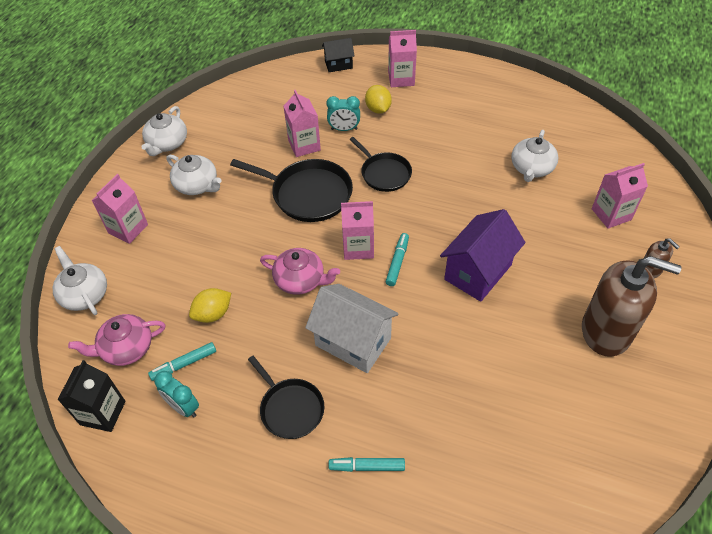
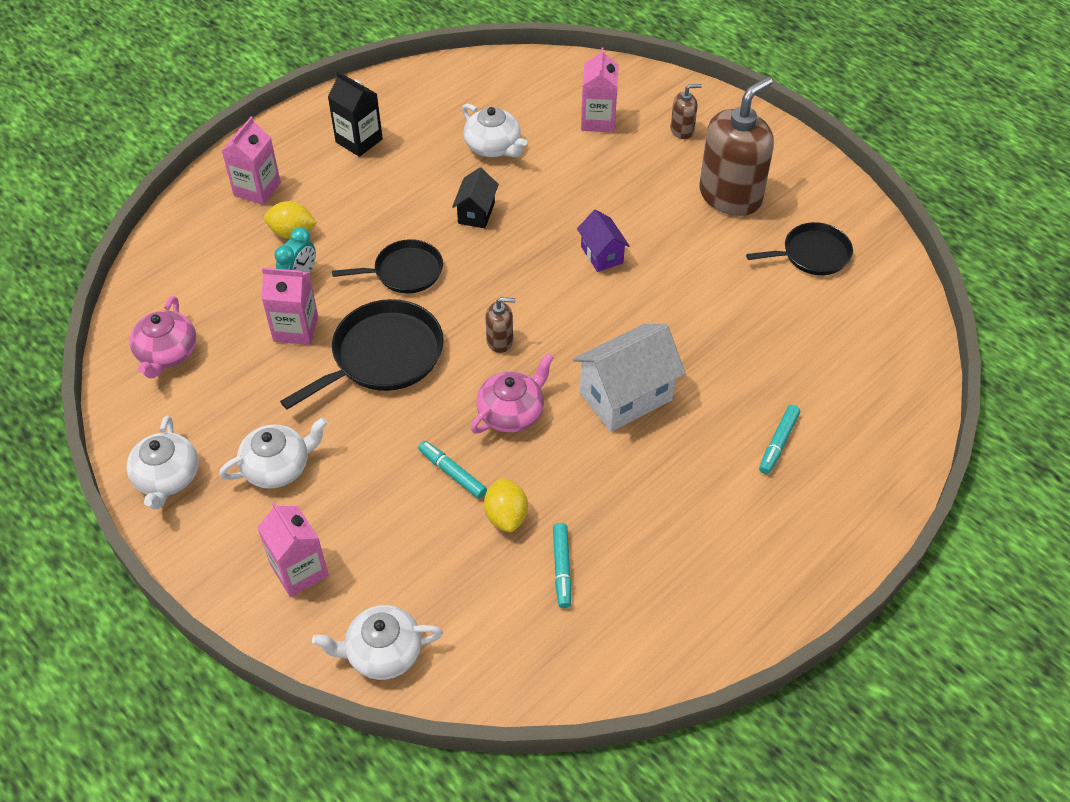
camera: 65 degrees left, 0 degrees up
black carton [57,360,126,432] -> black carton moved to [328,71,383,157]
pink teapot [68,314,165,366] -> pink teapot moved to [129,296,197,379]
white teapot [141,106,187,156] -> white teapot turned 45 degrees clockwise [126,415,198,509]
turquoise clock [154,371,199,418] -> none
black pan [248,356,324,439] -> black pan moved to [746,222,853,275]
black house [322,38,354,72] -> black house moved to [452,167,499,228]
pink carton [341,201,374,260] -> brown soap dispenser [485,297,515,353]
turquoise marker [385,233,409,286] -> turquoise marker moved to [418,441,487,499]
purple house [440,209,526,302] -> purple house [577,210,630,272], size x0.56

